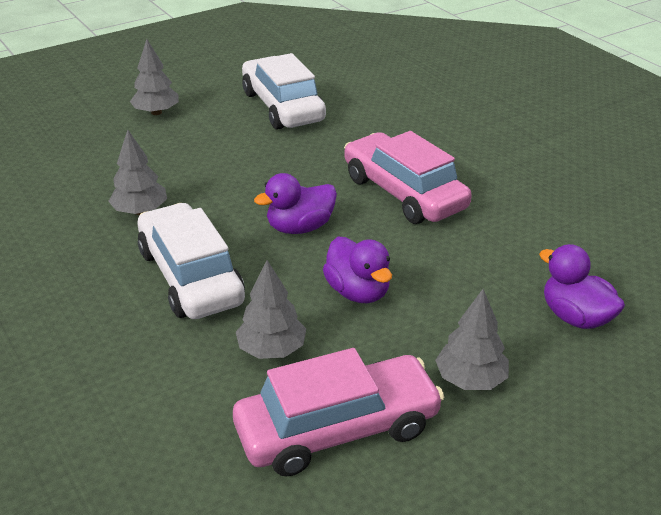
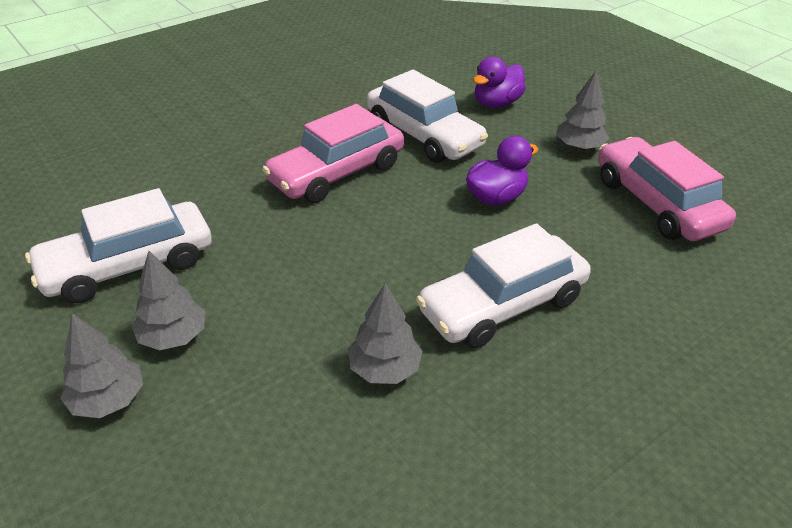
camera: 95 degrees left, 5 degrees up
grey tree [236,260,306,359] -> grey tree moved to [132,251,205,350]
purple duck [254,173,337,234] -> none
none -> white car [367,70,488,163]

